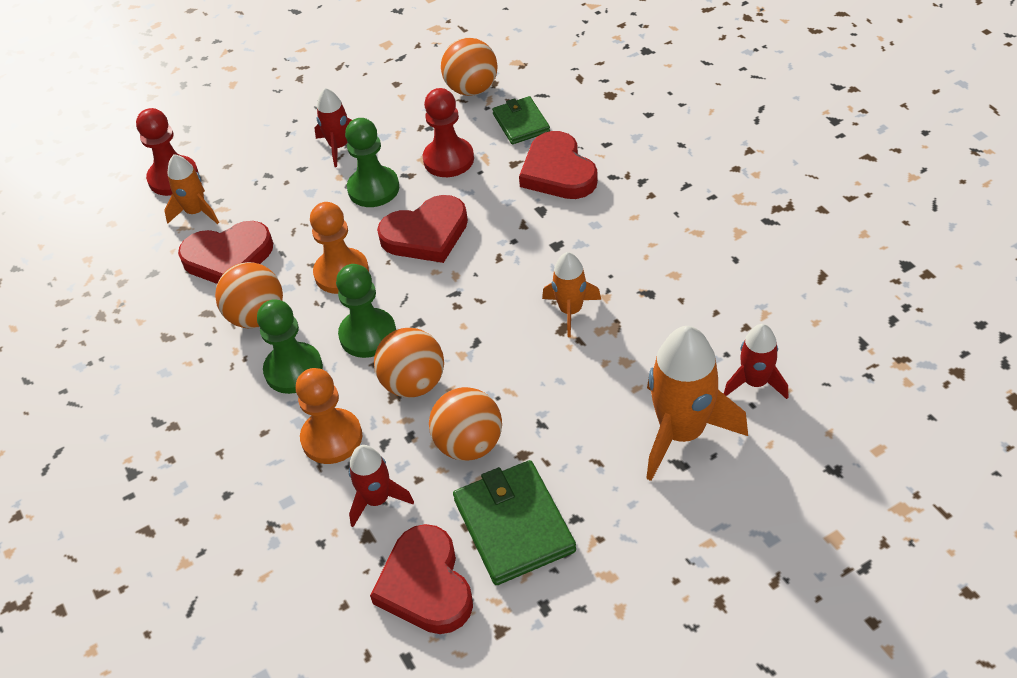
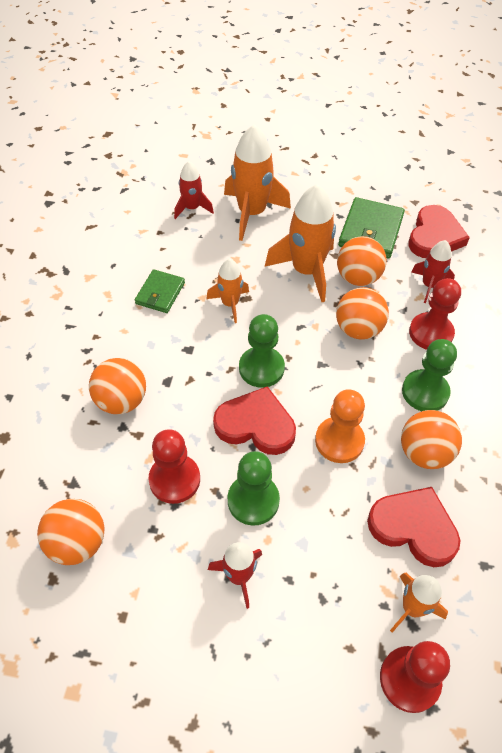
camera: 145 degrees left, 5 degrees up
orange pawn [296,368,362,464] -> red pawn [409,278,461,350]
green pawn [336,264,396,358] -> green pawn moved to [239,314,285,388]
green wallet [492,96,550,144] -> green wallet moved to [135,269,185,313]
red heart [519,131,598,199] -> orange ball [89,358,146,414]
none -> orange rocket [265,184,336,302]

